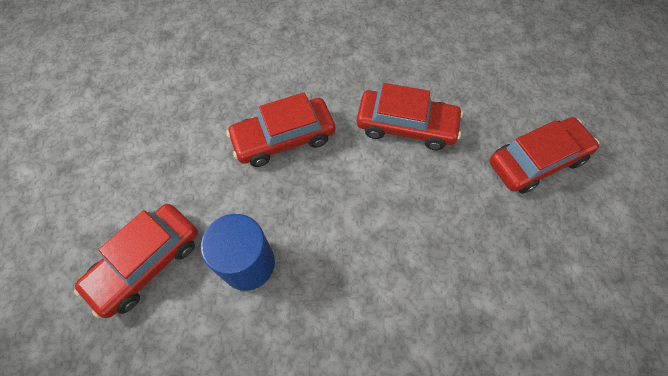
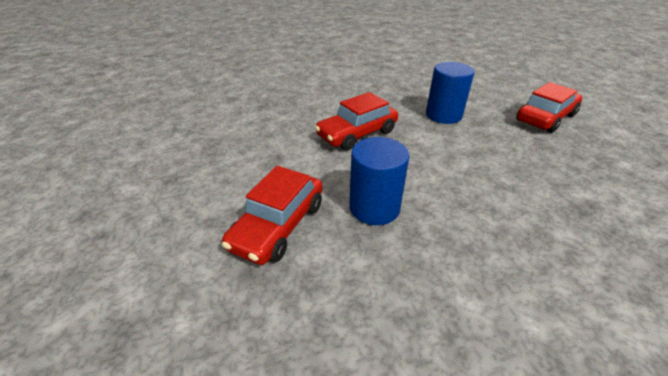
camera: 15 degrees left, 25 degrees down
red car [357,83,463,150] -> blue cylinder [426,62,475,124]

